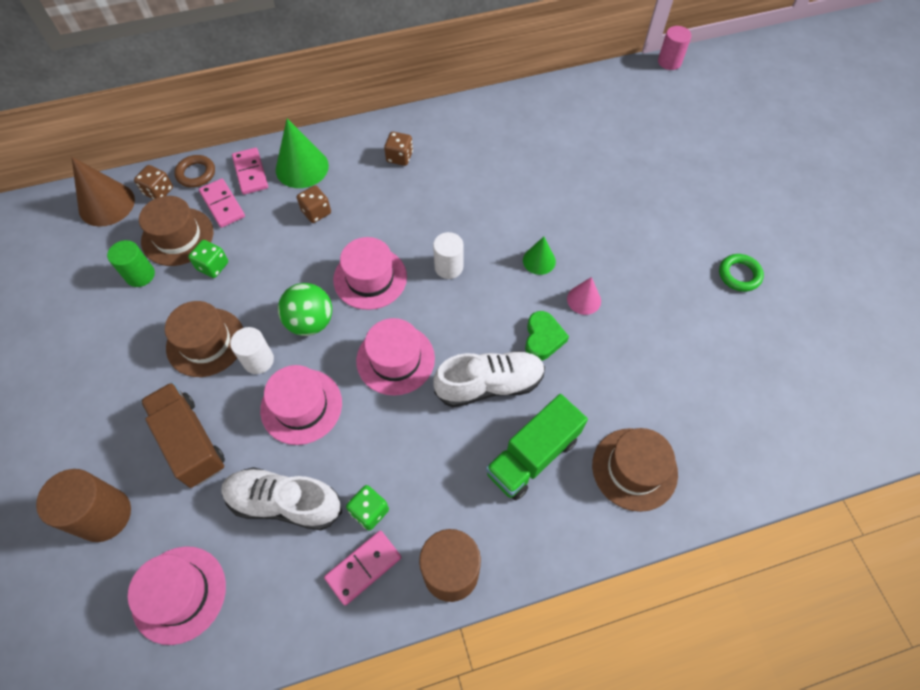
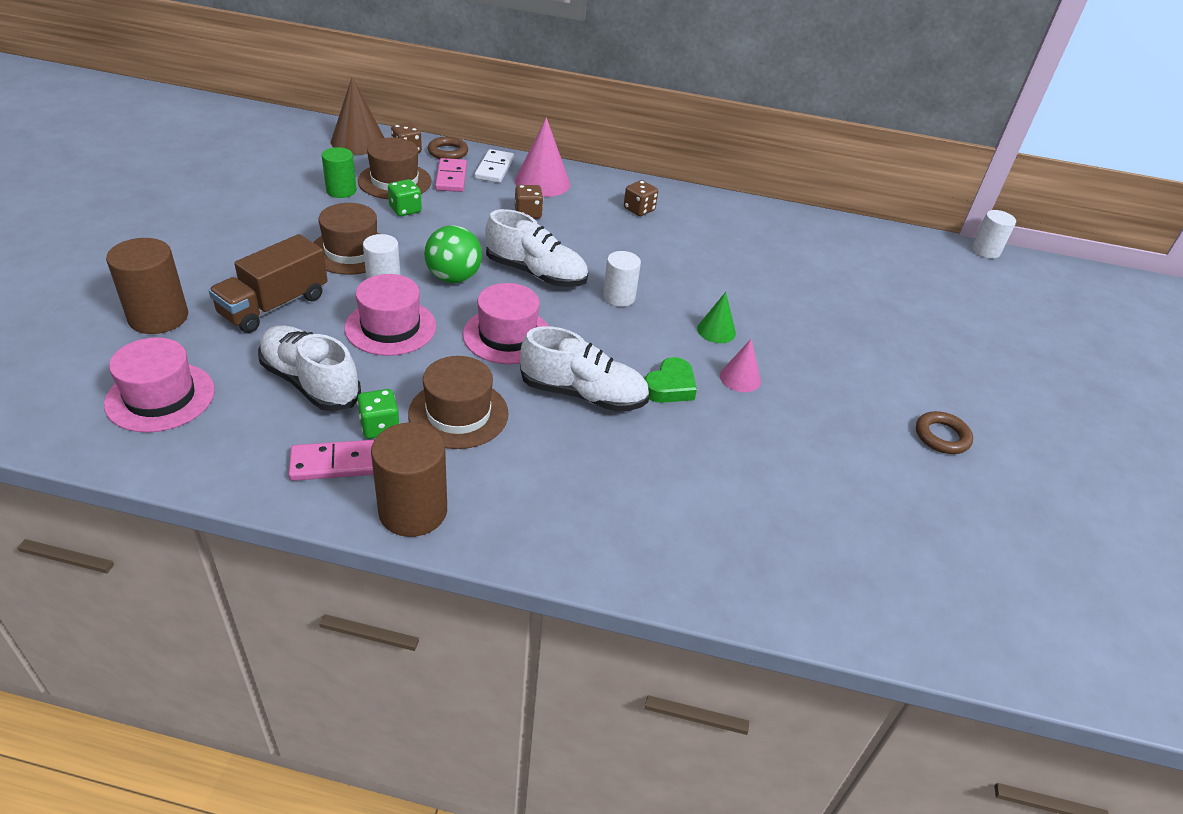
camera: 25 degrees right, 20 degrees down
brown truck [140,382,225,488] -> brown truck turned 135 degrees counterclockwise [209,234,328,333]
pink domino [232,148,268,195] -> white domino [475,149,514,183]
green cone [276,118,329,188] -> pink cone [515,117,570,197]
pink hat [333,237,407,310] -> white shoe [485,209,588,287]
green truck [486,394,588,500] -> none
brown hat [592,428,678,512] -> brown hat moved to [408,356,509,449]
pink cylinder [658,26,691,70] -> white cylinder [972,210,1016,259]
green ring [719,254,764,292] -> brown ring [916,411,973,454]

